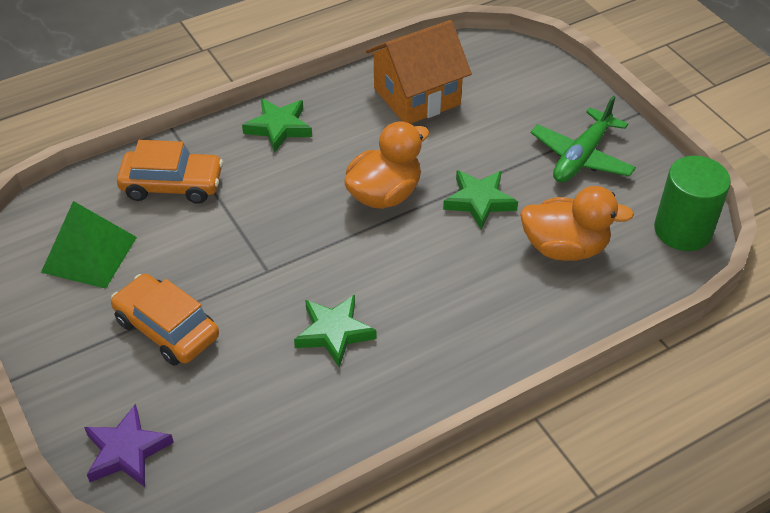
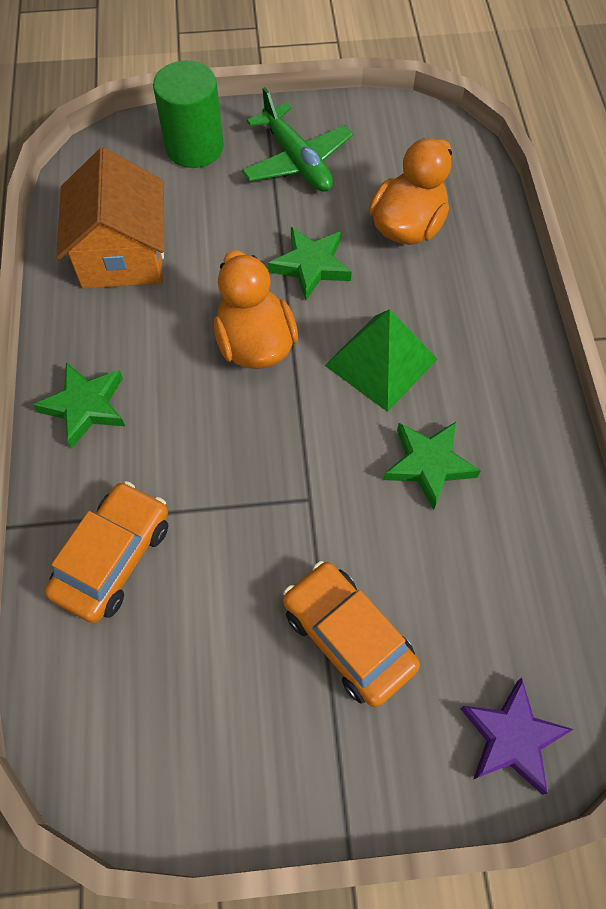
camera: 65 degrees left, 15 degrees up
green pyramid [41,201,137,289] -> green pyramid moved to [324,309,437,412]
orange car [111,274,219,366] -> orange car turned 75 degrees clockwise [283,561,420,707]
green cylinder [654,156,731,251] -> green cylinder moved to [153,61,224,168]

